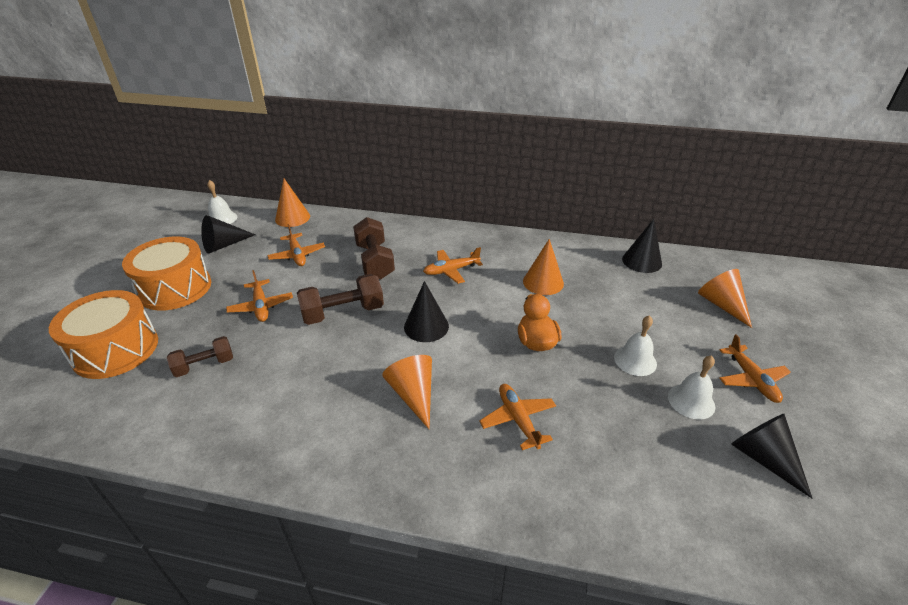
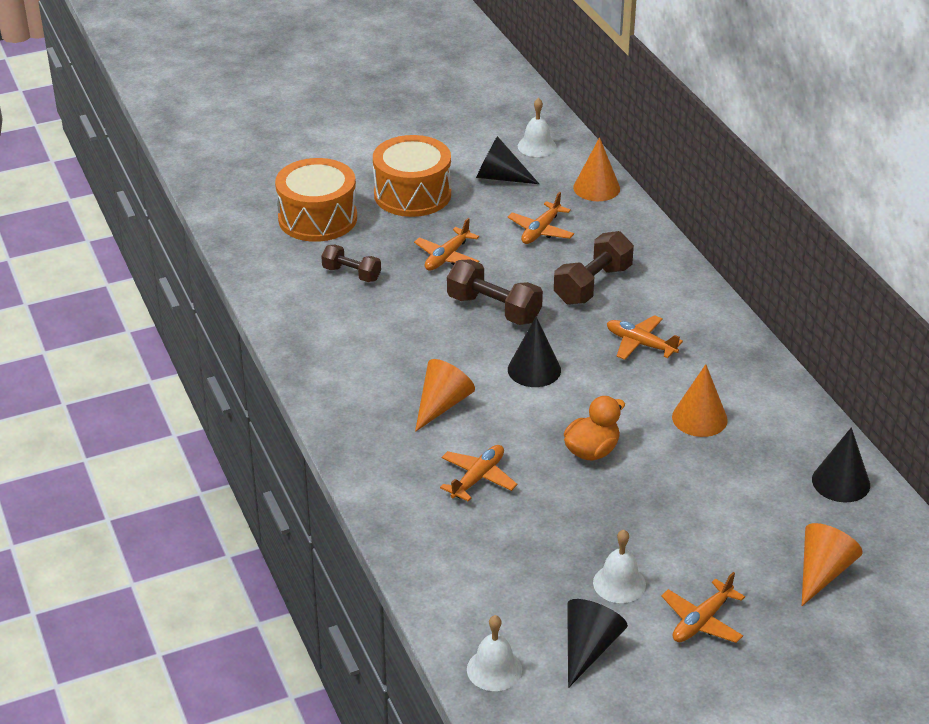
camera: 55 degrees right, 0 degrees up
white bell [614,315,657,376] -> white bell moved to [467,615,522,691]

